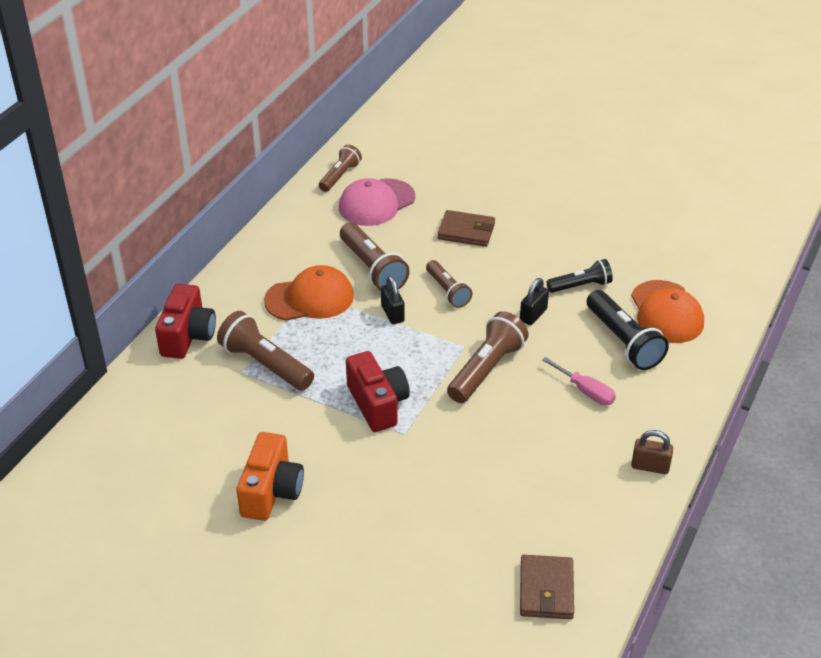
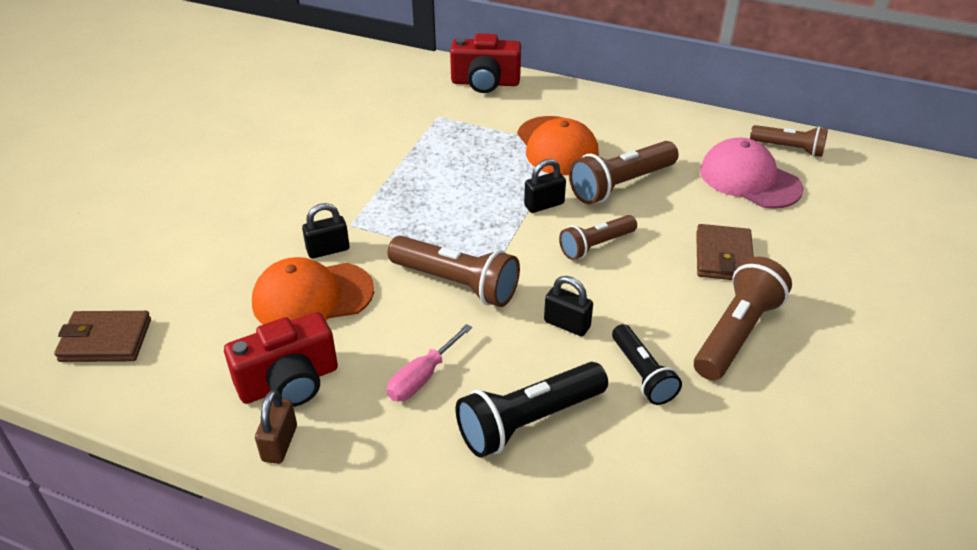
camera: 85 degrees right, 0 degrees up
brown flashlight [217,311,314,391] -> brown flashlight moved to [694,257,792,381]
orange camera [237,432,304,521] -> none
red camera [346,351,410,432] -> red camera moved to [224,312,338,407]
orange cap [631,280,704,343] -> orange cap moved to [252,257,374,324]
none -> black padlock [302,203,350,259]

